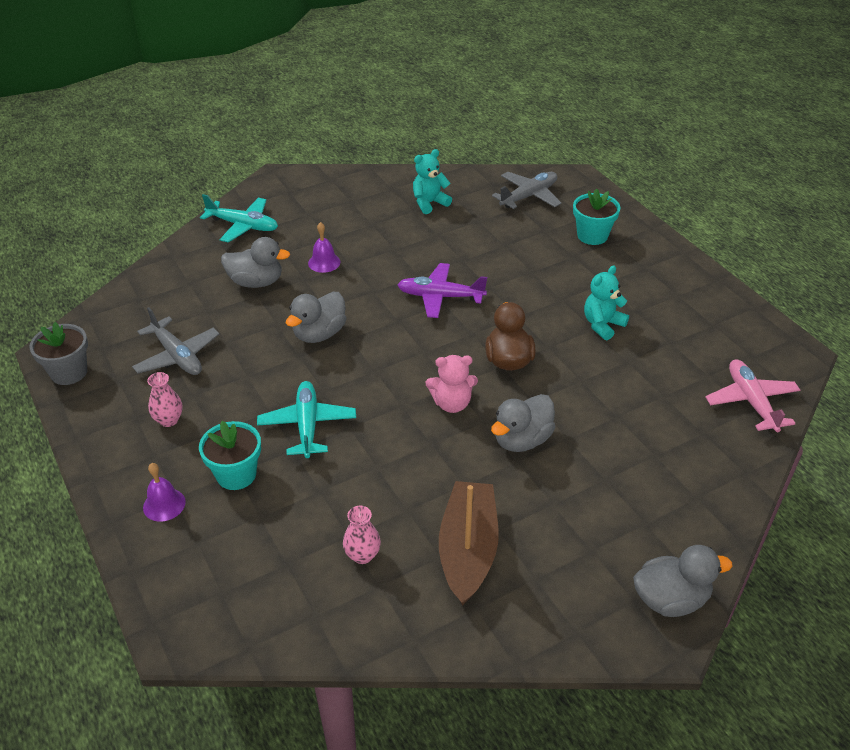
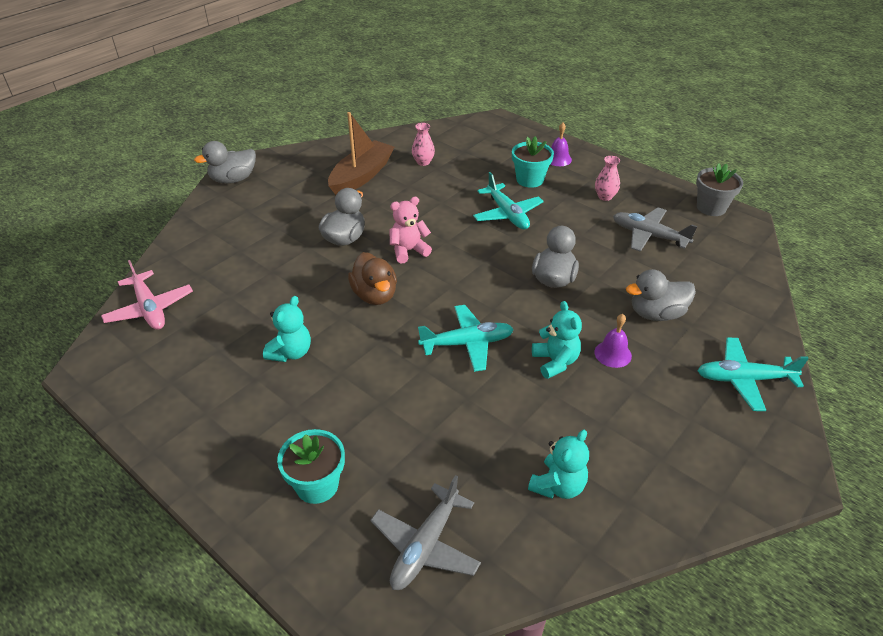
camera: 160 degrees right, 0 degrees up
purple plane [397,263,487,318] -> turquoise plane [418,305,514,372]
brown boat [439,481,499,605] -> brown boat turned 135 degrees counterclockwise [328,112,394,195]
none -> turquoise teddy bear [532,301,582,379]

